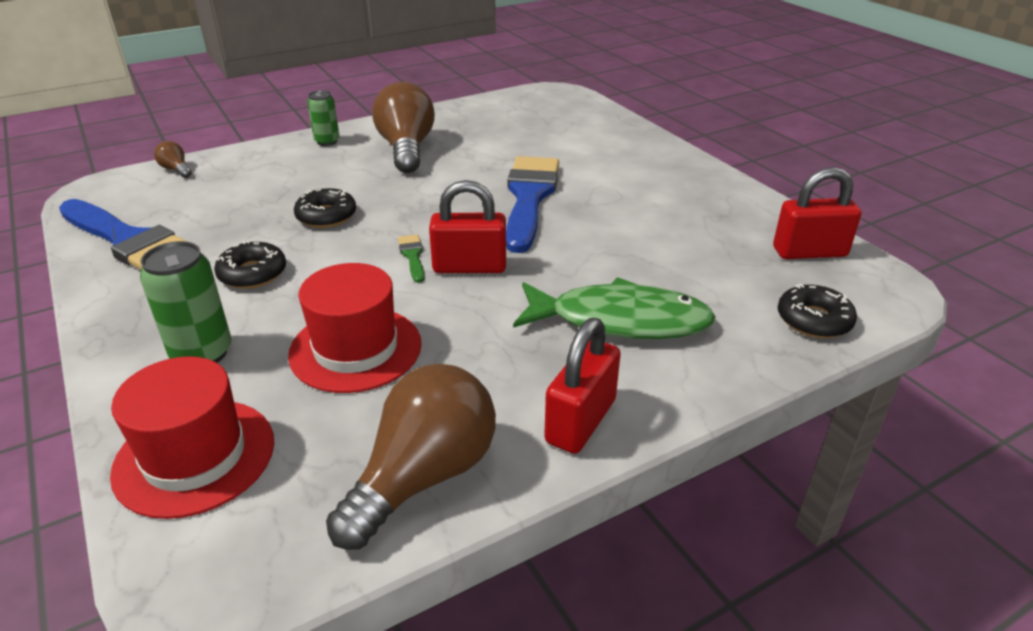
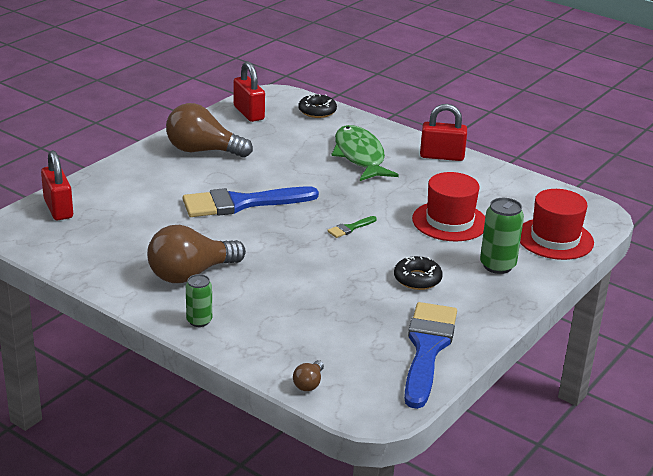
camera: 115 degrees left, 5 degrees down
black donut [294,188,356,228] -> none
brown light bulb [326,364,496,550] -> brown light bulb moved to [166,103,253,158]
red padlock [429,180,506,273] -> red padlock moved to [41,150,73,220]

